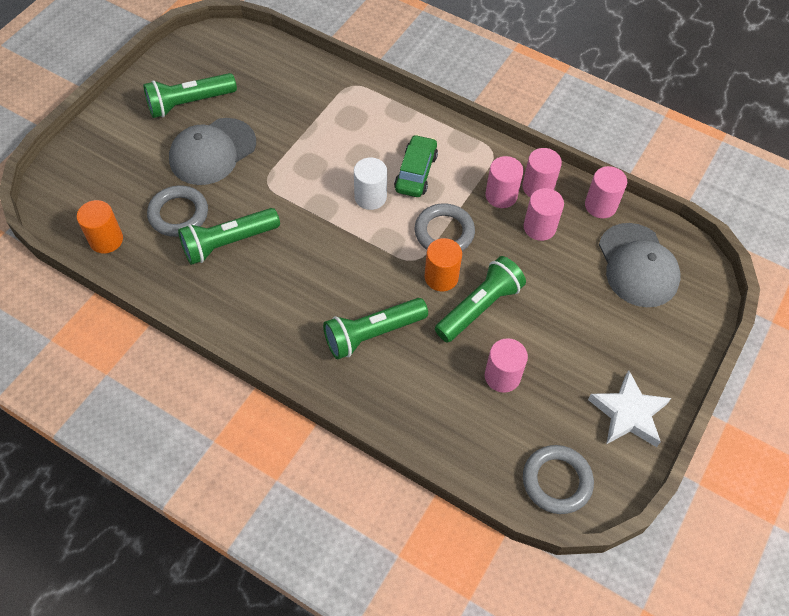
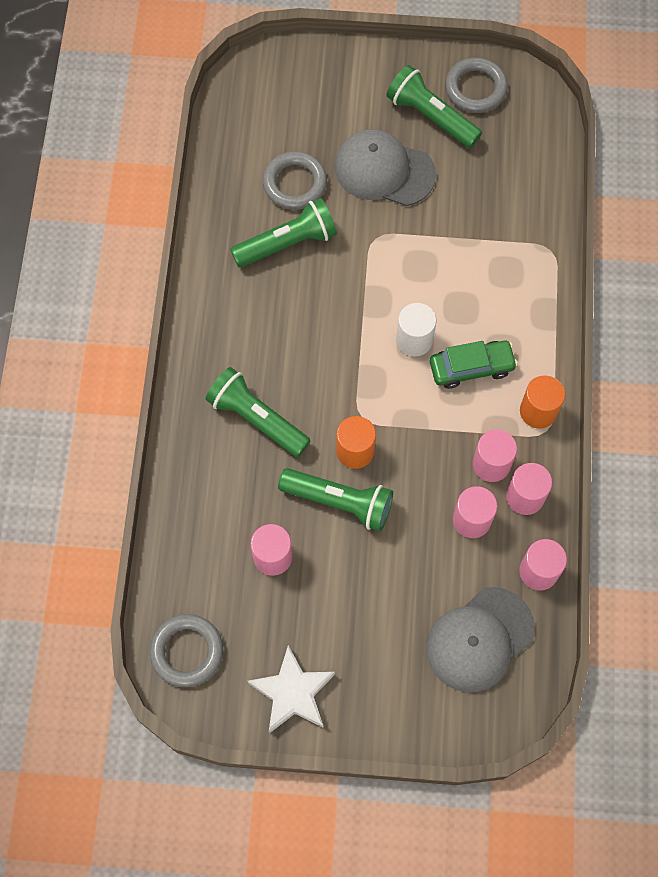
camera: 65 degrees right, 10 degrees up
orange cylinder [77,200,123,253] -> orange cylinder moved to [520,376,565,429]
green flashlight [178,208,280,265] -> green flashlight turned 120 degrees clockwise [230,198,337,268]
grey ring [414,203,475,251] -> grey ring moved to [445,58,508,113]

